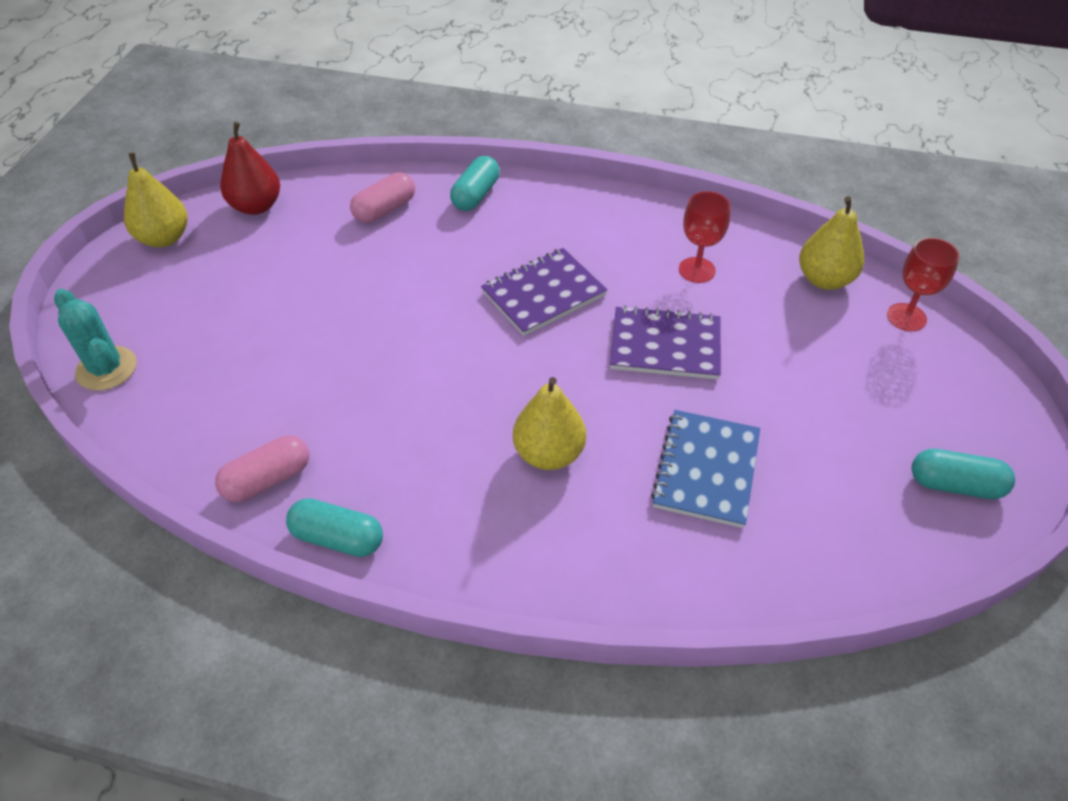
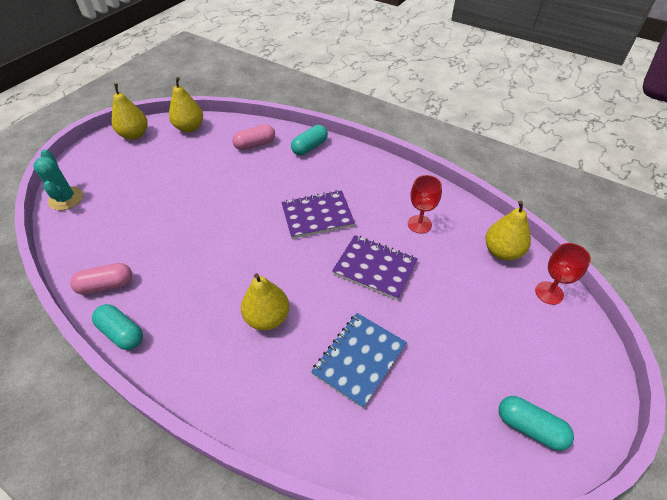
camera: 20 degrees right, 0 degrees up
red pear [220,122,280,215] -> yellow pear [169,77,203,132]

